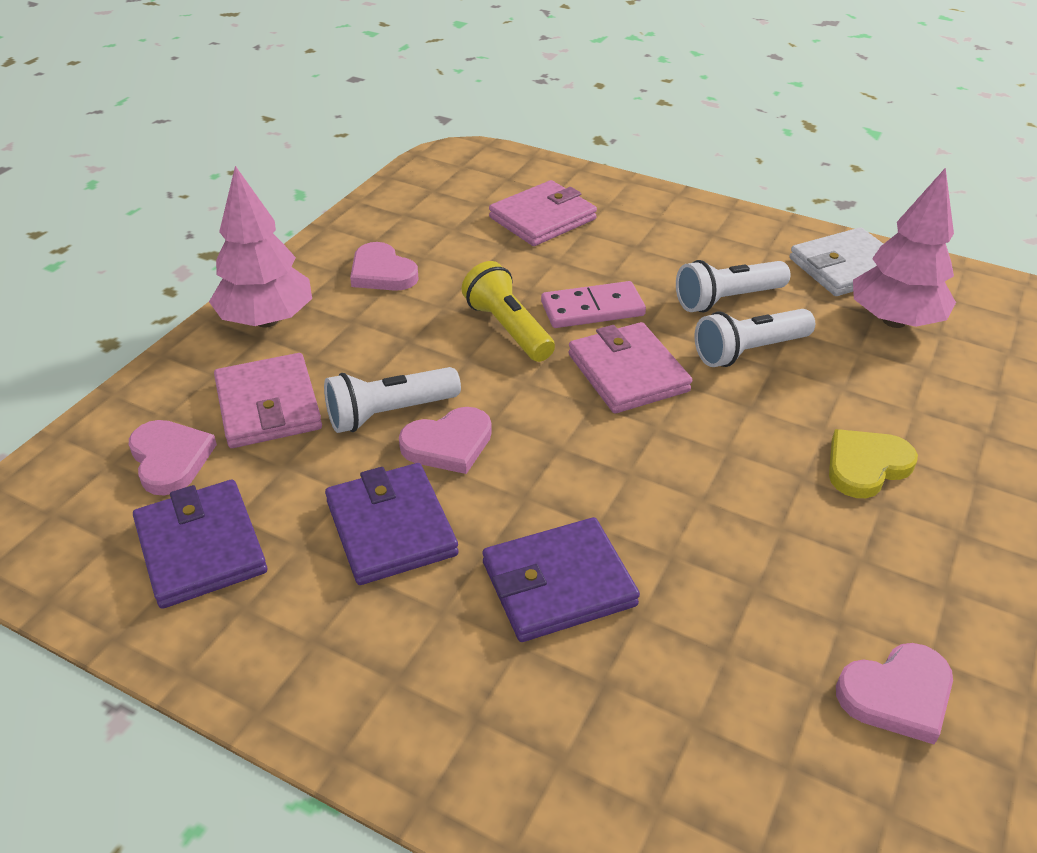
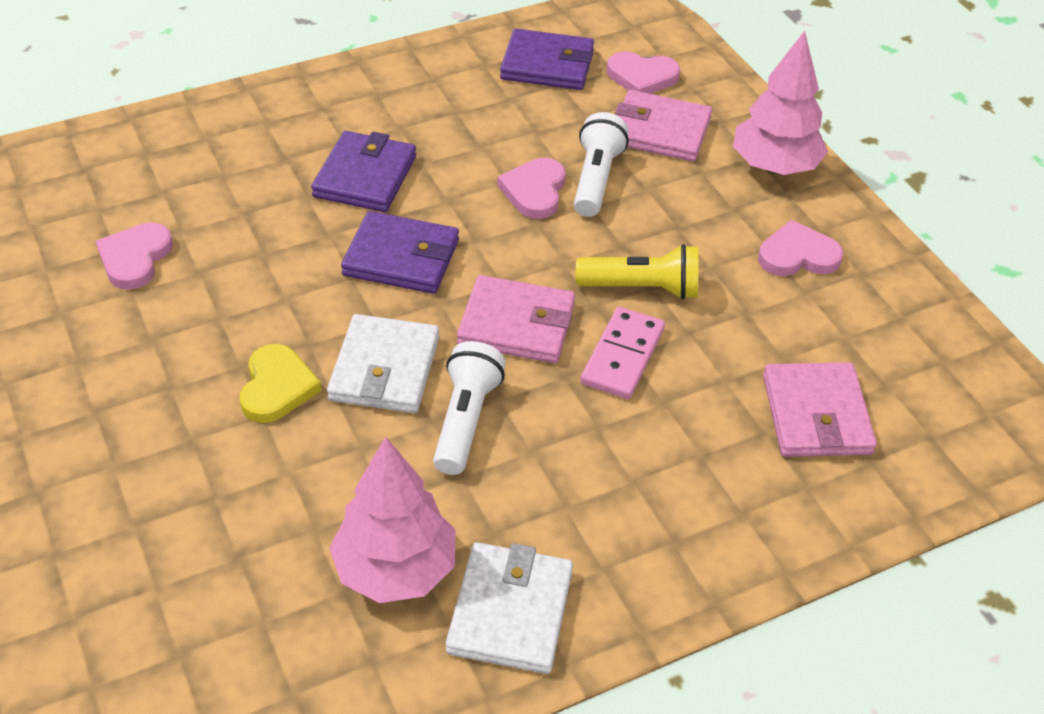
camera: 125 degrees right, 5 degrees up
purple wallet [325,463,459,585] -> purple wallet moved to [341,211,459,294]
white flashlight [676,260,790,312] -> none
none -> white wallet [327,314,439,413]

